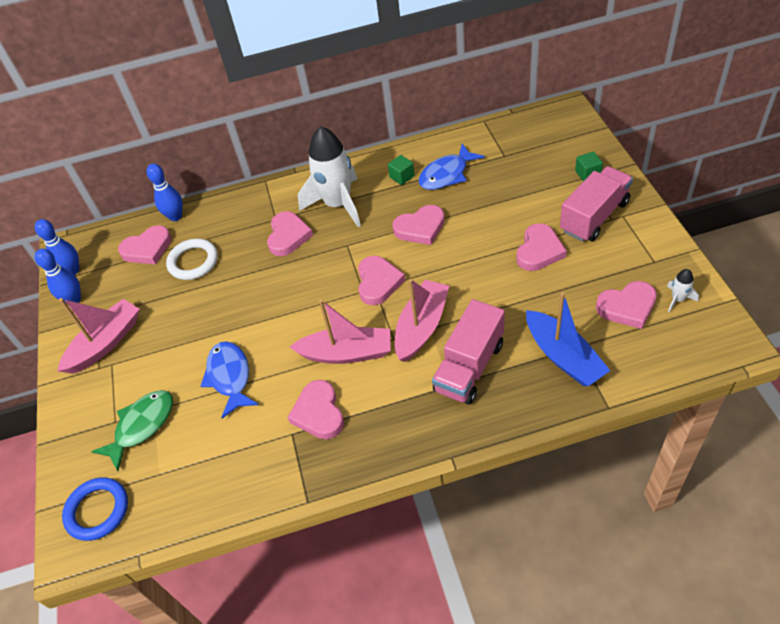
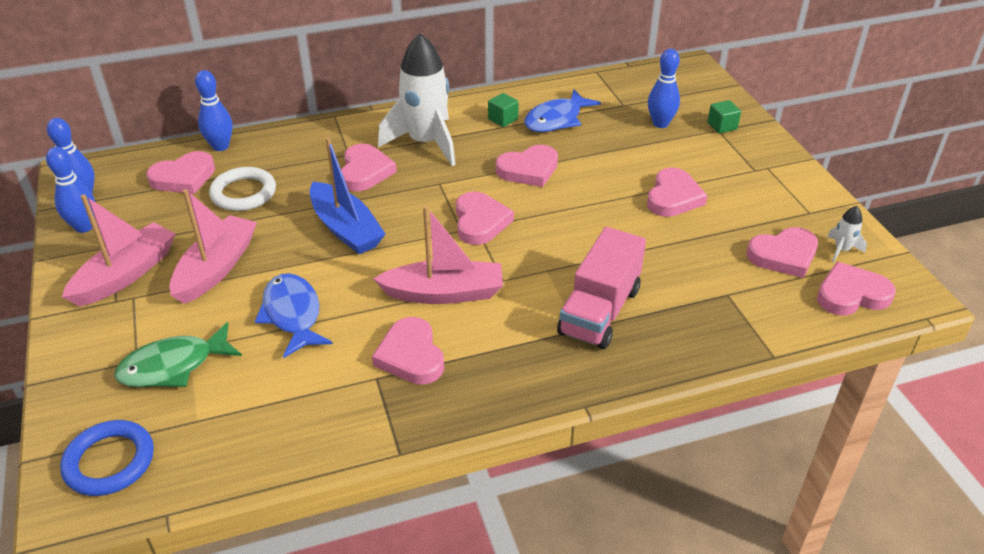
camera: 10 degrees left, 10 degrees down
green fish [91,390,173,471] -> green fish turned 150 degrees counterclockwise [114,322,242,387]
pink boat [395,279,449,362] -> pink boat moved to [170,189,257,304]
blue boat [526,292,610,386] -> blue boat moved to [310,137,386,254]
pink truck [560,166,633,242] -> none
none -> blue bowling pin [648,49,680,128]
none -> pink heart [817,262,896,315]

